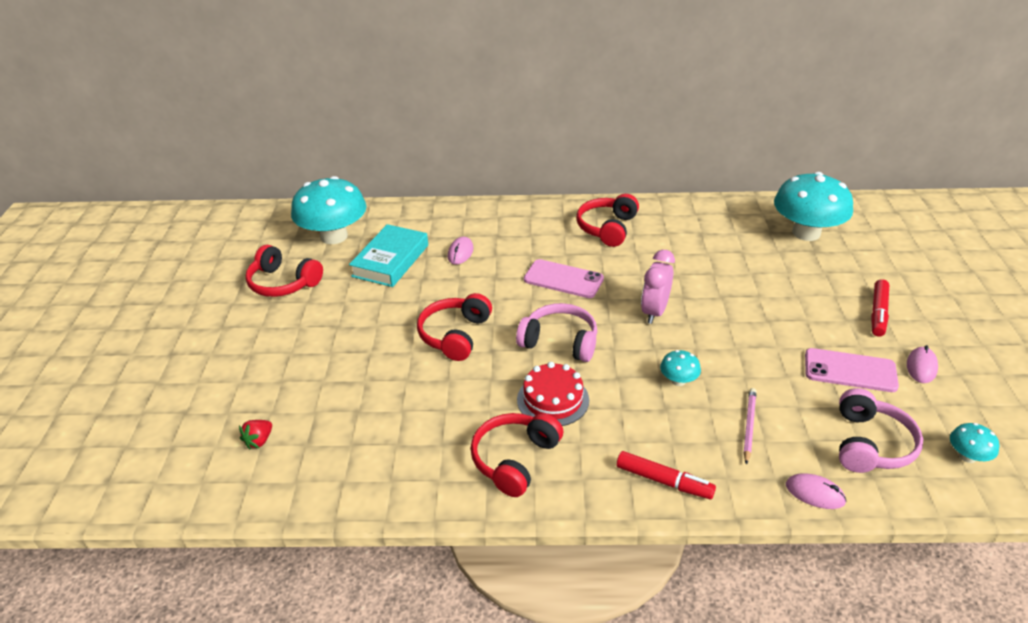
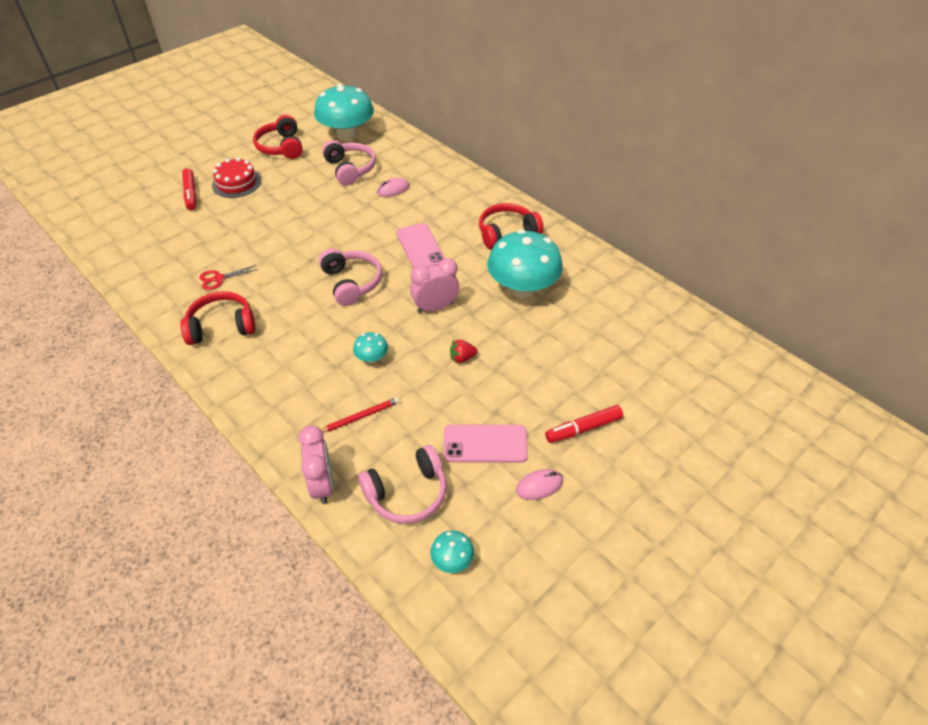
camera: 45 degrees right, 10 degrees up
red strawberry [239,420,272,449] -> red strawberry moved to [450,340,477,363]
turquoise book [349,224,428,287] -> pink headphones [322,140,376,186]
red headphones [417,293,492,361] -> none
red cake [517,362,589,426] -> red cake moved to [212,157,261,198]
red marker [617,451,716,499] -> red marker moved to [182,168,196,210]
pink pencil [744,388,756,465] -> red pencil [321,397,400,433]
turquoise mushroom [774,172,853,241] -> turquoise mushroom moved to [487,230,563,298]
pink mouse [786,473,847,509] -> pink clock [298,425,334,504]
pink phone [805,348,899,392] -> pink phone turned 60 degrees counterclockwise [443,424,528,463]
none -> red scissors [199,265,256,290]

